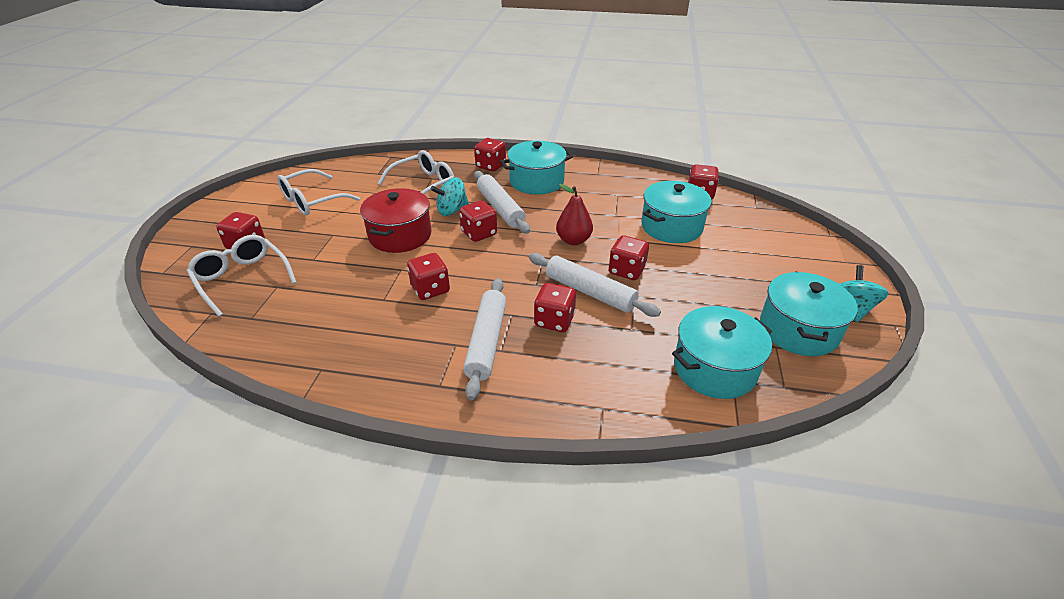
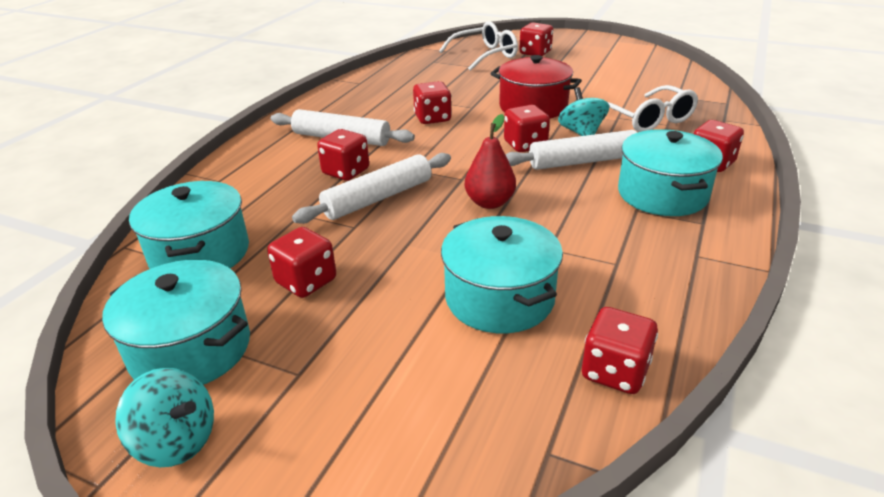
camera: 105 degrees right, 5 degrees down
white glasses [277,169,360,216] -> none
red dice [609,235,649,280] -> red dice moved to [267,227,336,298]

